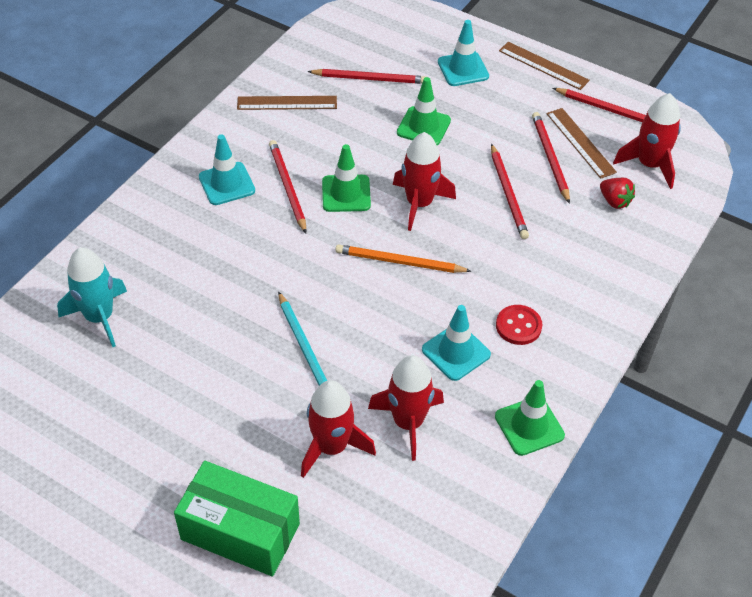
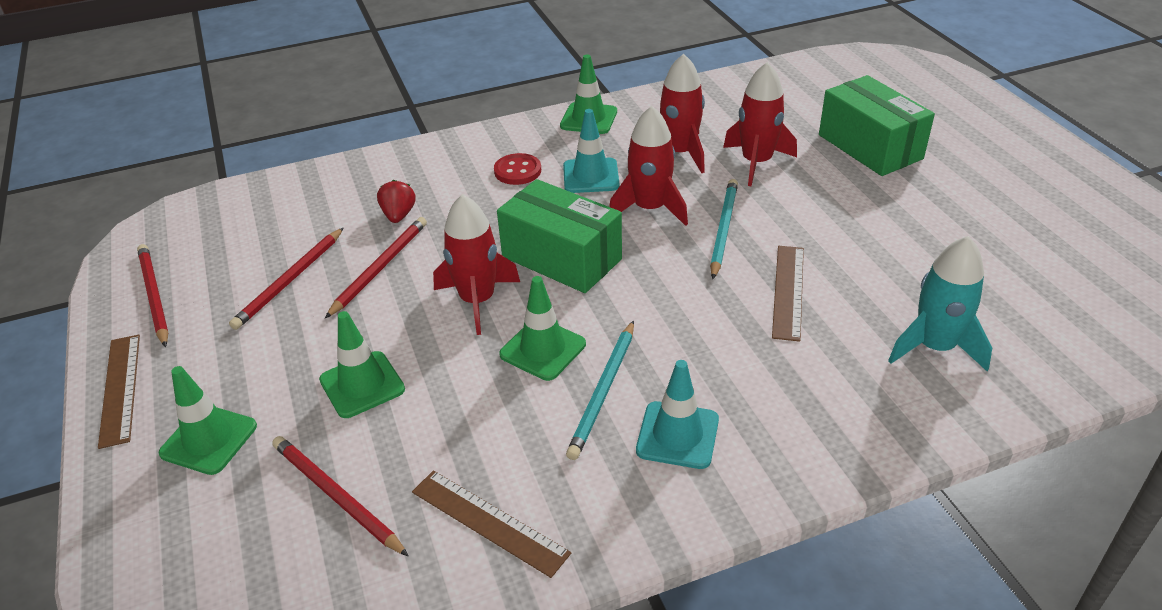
camera: 140 degrees left, 10 degrees down
red pencil [269,140,306,233] -> turquoise pencil [566,320,634,460]
orange pencil [335,244,471,273] -> green box [497,179,622,293]
turquoise traffic cone [438,20,489,86] -> green traffic cone [158,366,257,475]
brown ruler [547,108,617,179] -> brown ruler moved to [772,246,804,342]
red strawberry [600,178,635,209] -> red strawberry moved to [377,180,415,223]
red rocket [613,93,681,189] -> red rocket moved to [609,106,688,226]

